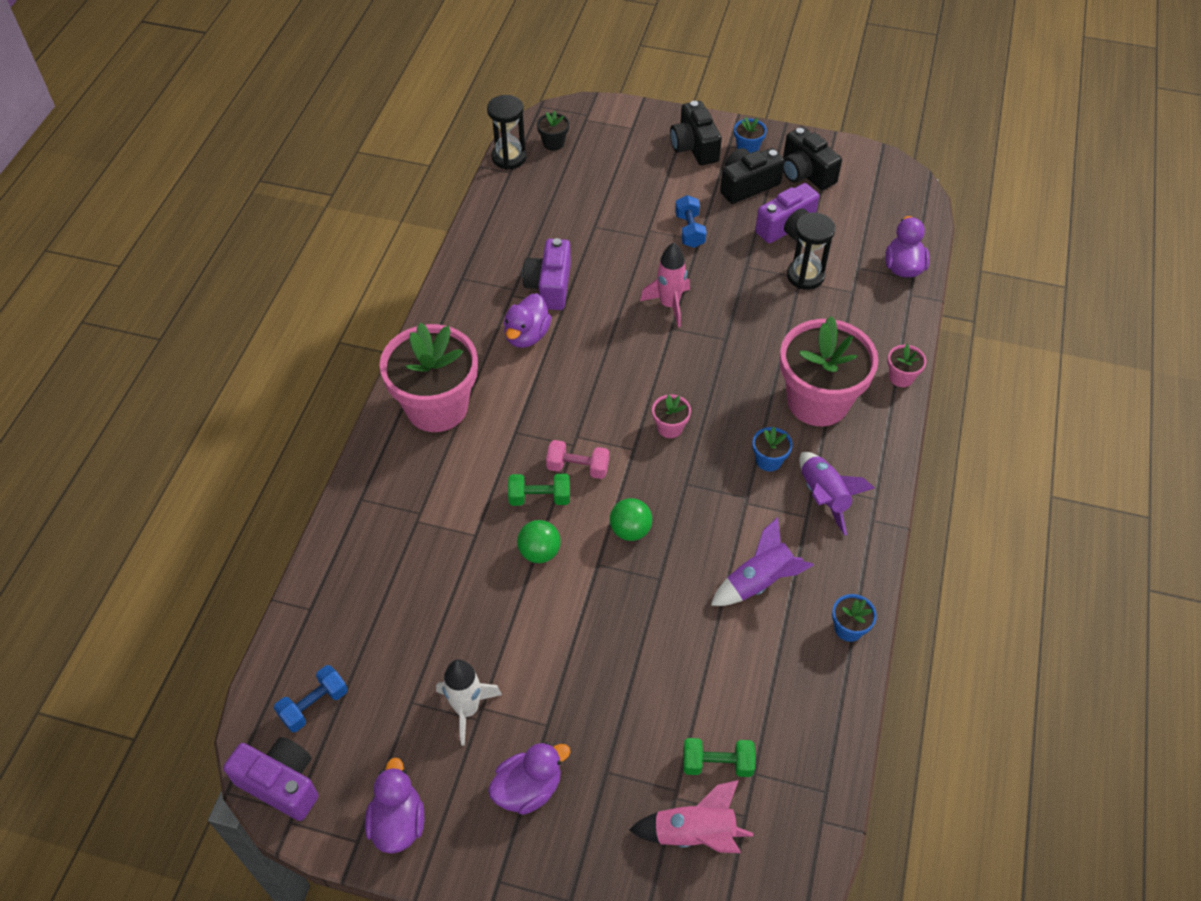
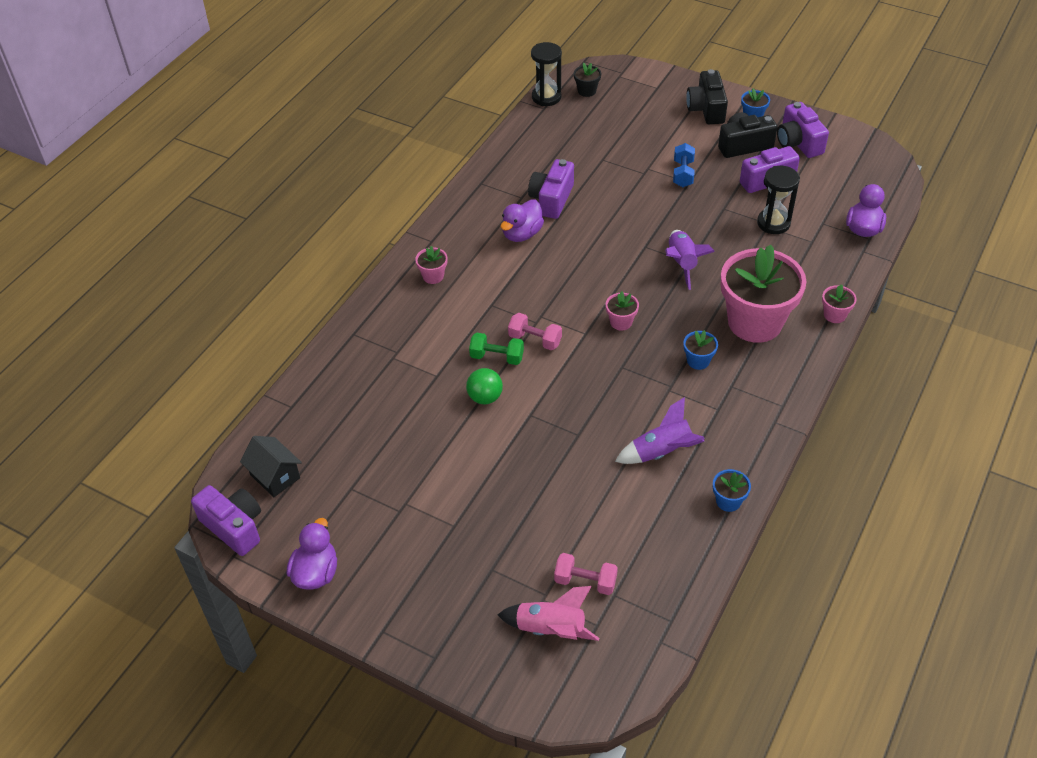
camera: 15 degrees right, 5 degrees down
blue dumbbell [274,665,348,732] -> black house [240,436,302,497]
pink flower pot [380,322,478,432] -> pink flower pot [415,246,448,284], size x0.41
white rocket [436,659,502,746] -> none
purple duck [488,742,570,815] -> none
green ball [610,498,652,541] -> none
pink rocket [640,243,690,327] -> none
green dumbbell [683,738,756,777] -> pink dumbbell [554,553,618,595]
black camera [783,127,842,190] -> purple camera [777,102,829,158]
purple rocket [799,452,875,536] -> purple rocket moved to [665,230,715,290]

